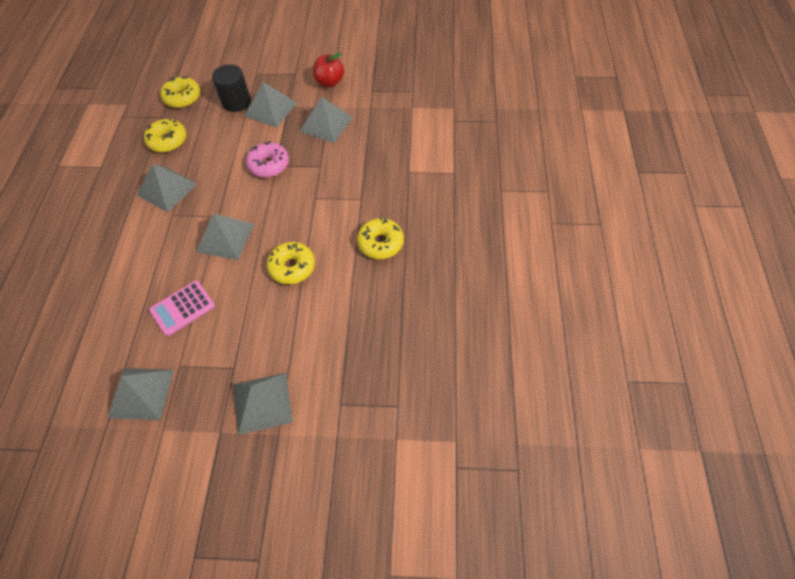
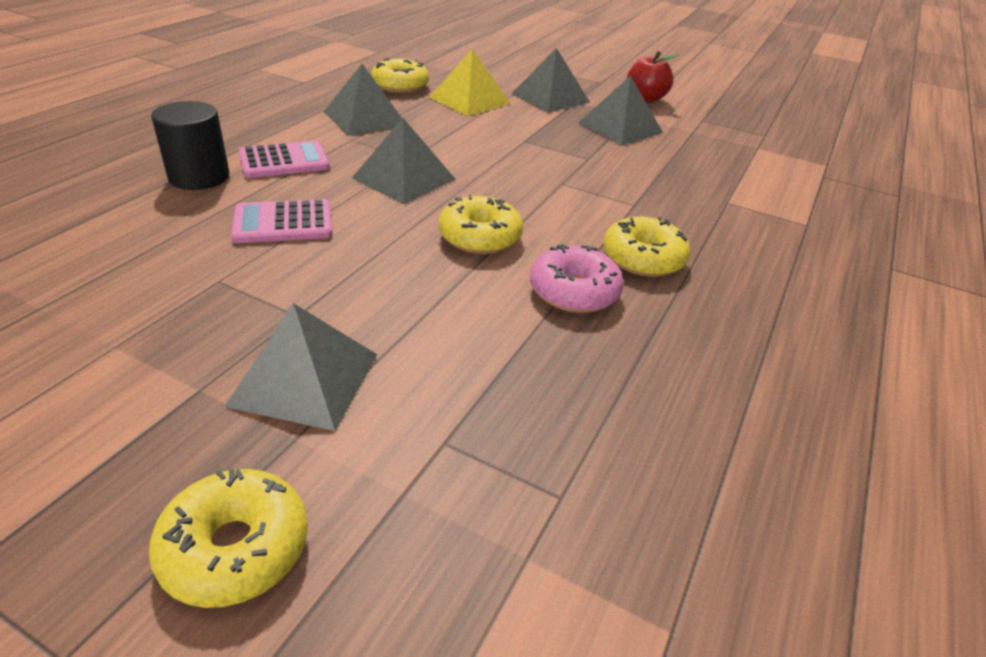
camera: 20 degrees right, 20 degrees down
grey pyramid [108,368,174,420] -> none
yellow donut [160,76,200,108] -> yellow donut moved to [149,469,308,608]
black cylinder [212,64,251,112] -> black cylinder moved to [151,101,230,190]
pink donut [246,142,289,178] -> pink donut moved to [530,244,624,313]
none -> pink calculator [239,140,330,178]
none -> yellow pyramid [429,49,511,116]

